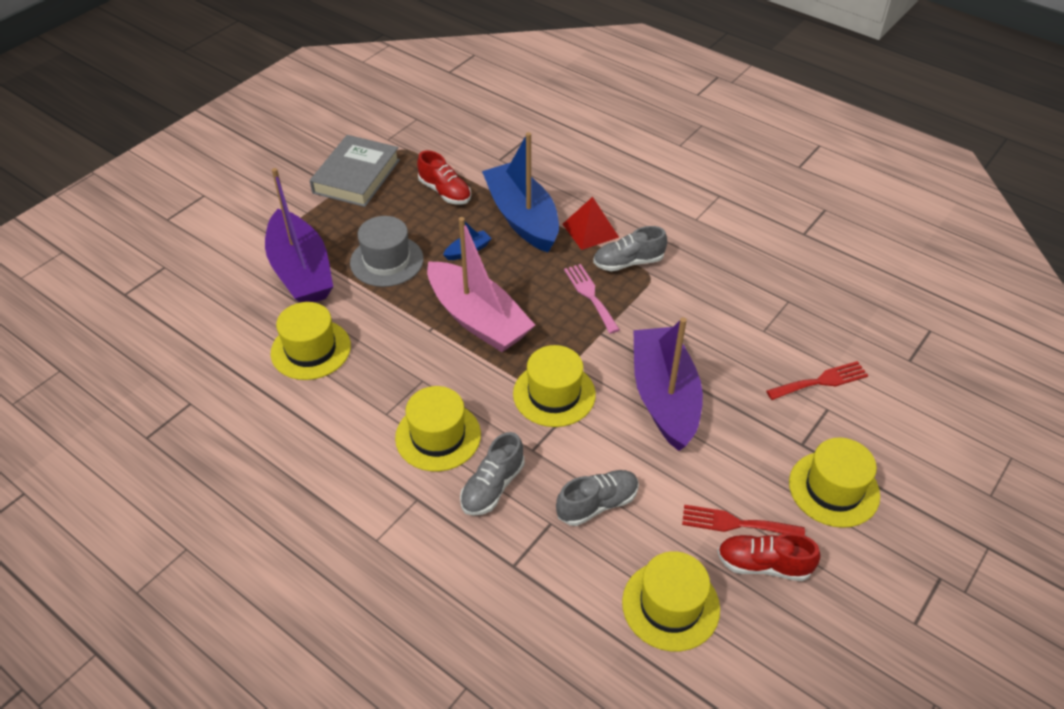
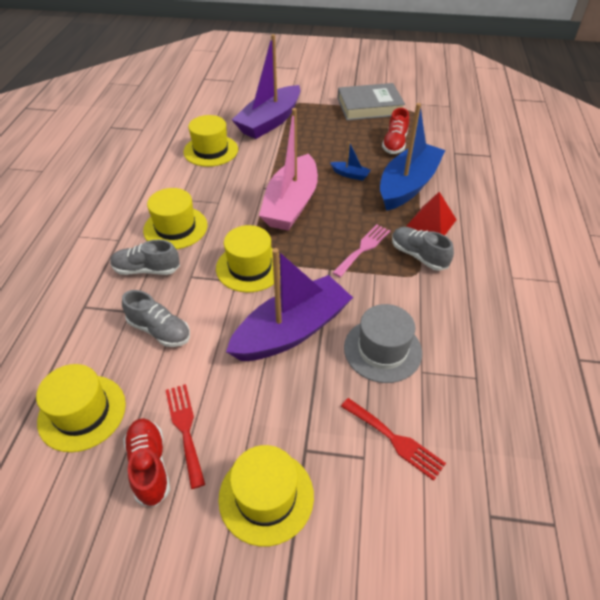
camera: 60 degrees right, 0 degrees up
grey hat [350,216,423,287] -> grey hat moved to [344,304,422,383]

